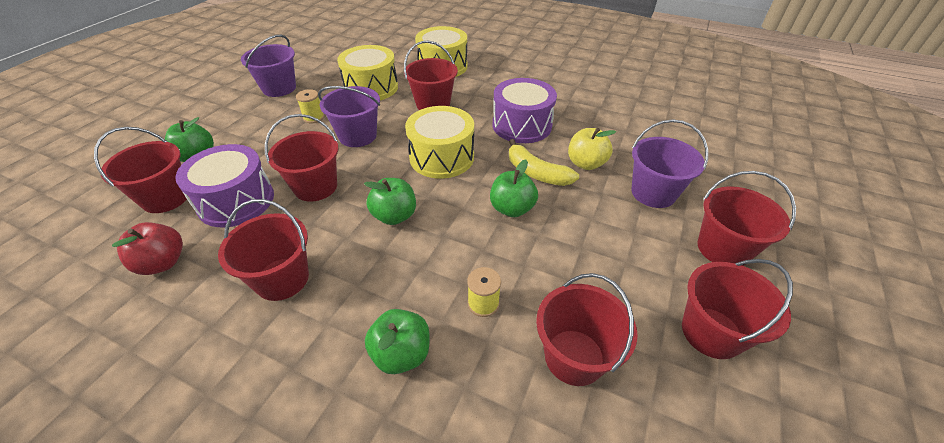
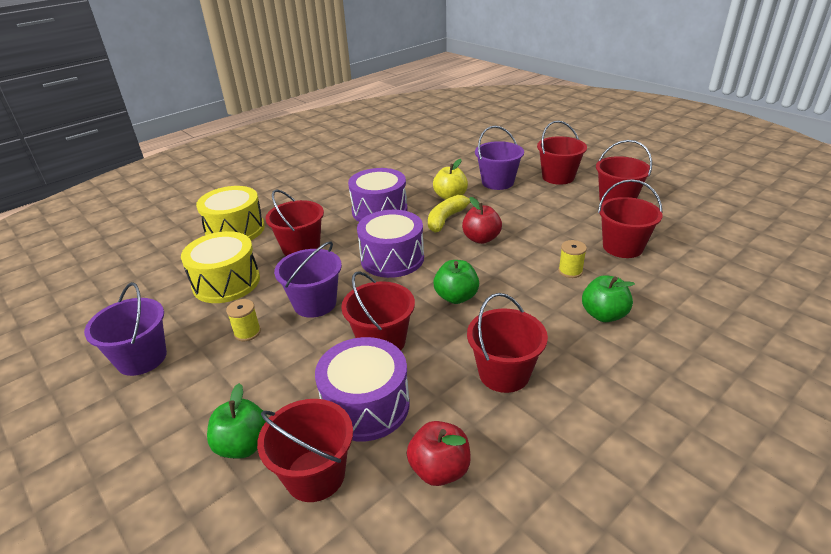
camera: 65 degrees left, 10 degrees down
yellow drum [405,106,474,179] -> purple drum [357,210,424,278]
green apple [490,160,538,217] -> red apple [462,197,502,244]
yellow banana [509,139,579,186] -> yellow banana turned 150 degrees clockwise [428,195,478,233]

